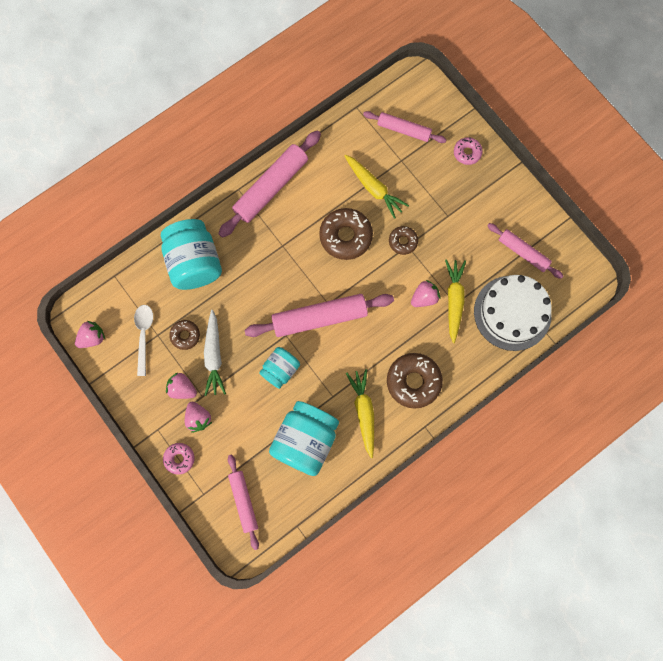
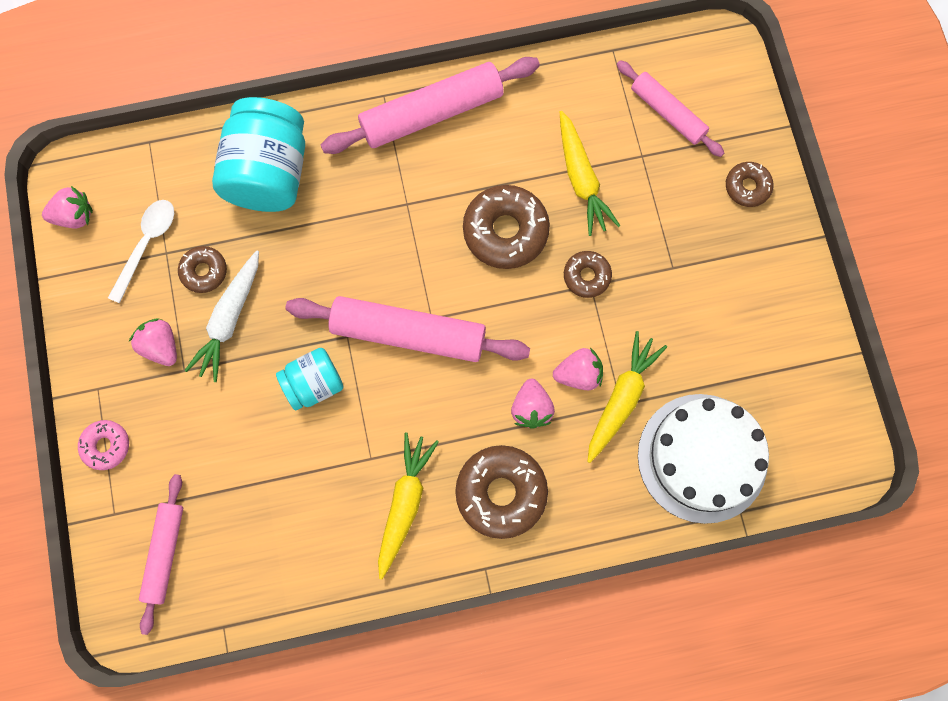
camera: 25 degrees right, 0 degrees up
pink strawberry [185,402,212,433] -> pink strawberry moved to [511,379,555,429]
turquoise jar [269,401,339,476] -> none
pink donut [454,137,483,165] -> brown donut [726,162,773,207]
pink rolling pin [487,223,563,279] -> none

